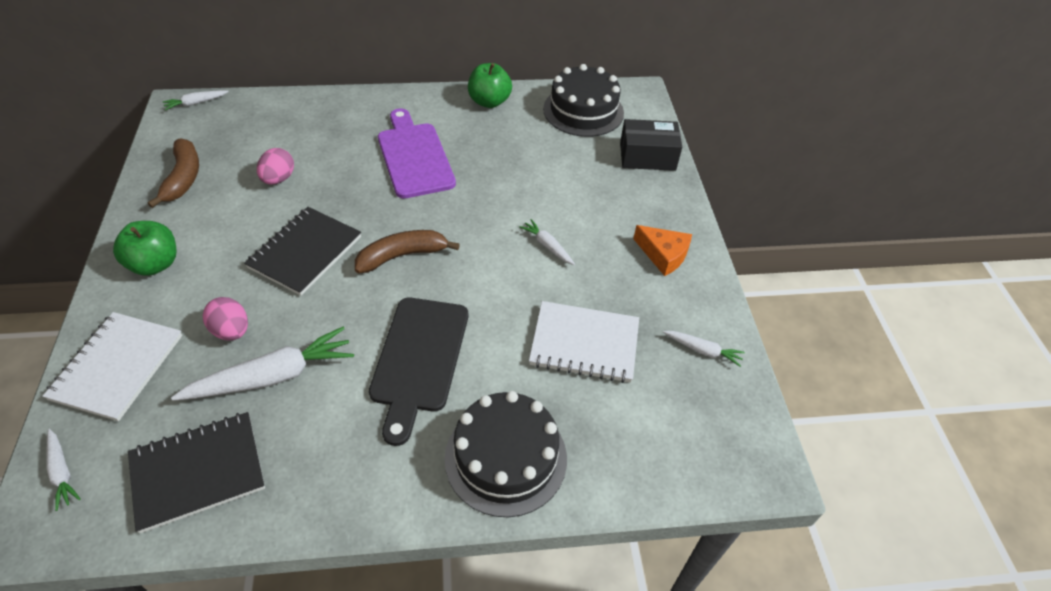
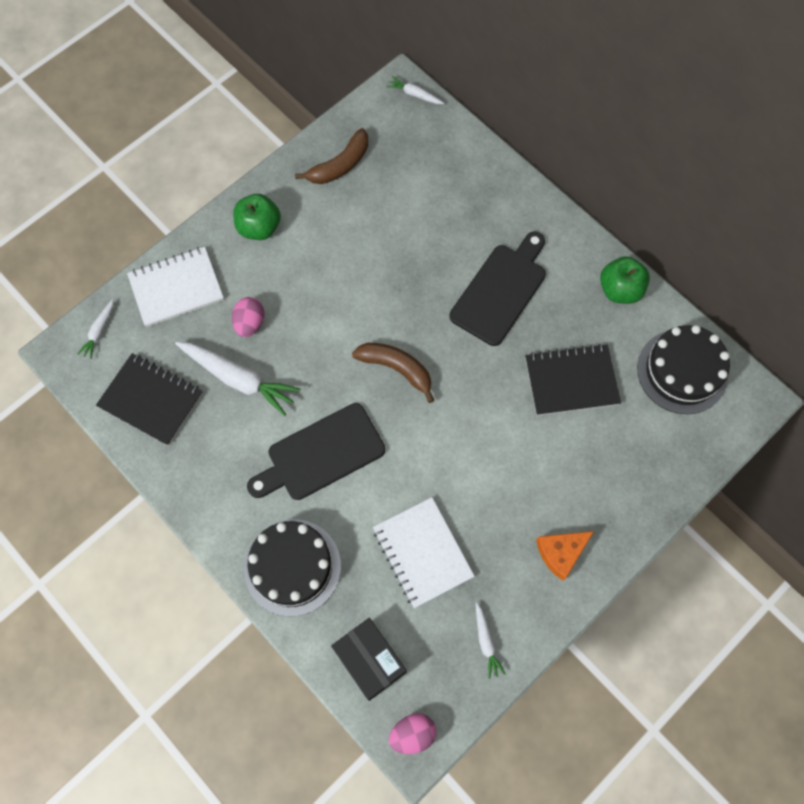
camera: 55 degrees right, 20 degrees up
black notebook [244,207,361,296] -> black notebook moved to [525,344,621,416]
pink egg [257,148,294,185] -> pink egg moved to [389,713,436,754]
purple cutting board [378,108,456,198] -> black cutting board [450,232,546,346]
white carrot [519,219,575,265] -> none
black box [620,119,682,171] -> black box moved to [331,618,407,701]
orange cheese [633,225,692,276] -> orange cheese turned 60 degrees clockwise [536,531,594,581]

